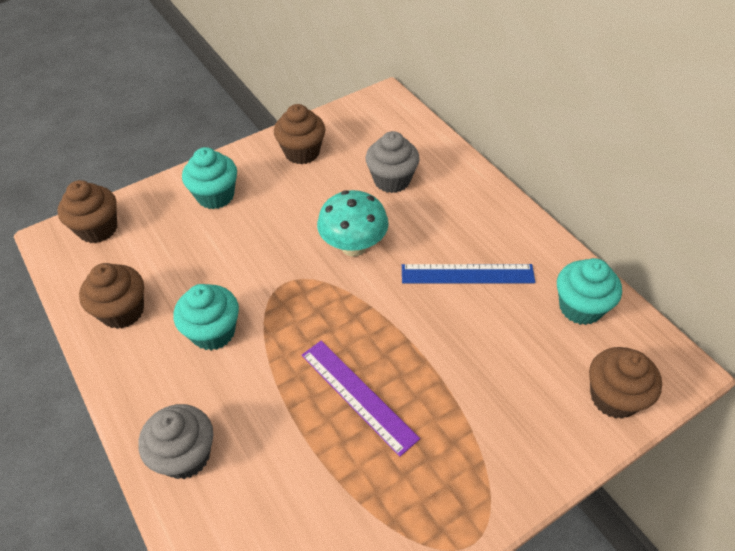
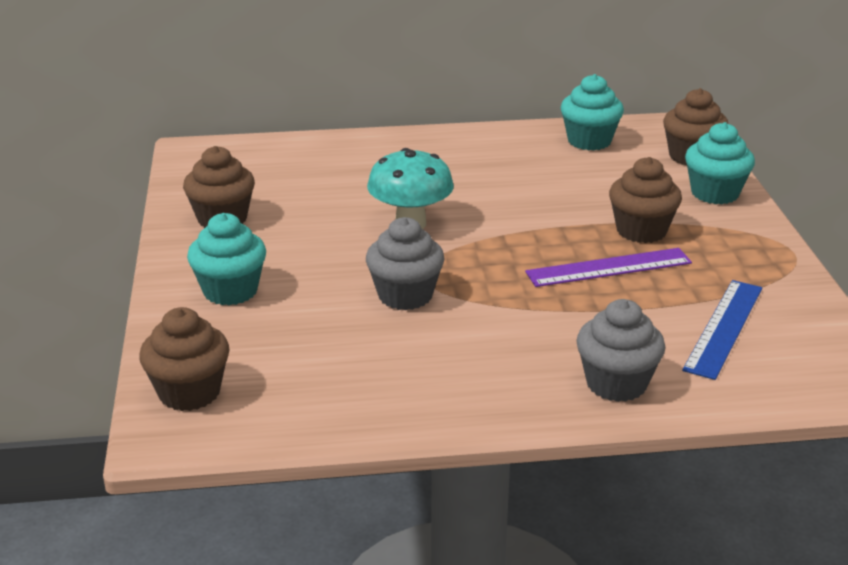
camera: 65 degrees left, 20 degrees down
brown cupcake [79,263,144,329] -> brown cupcake moved to [609,157,682,243]
turquoise cupcake [174,284,239,351] -> turquoise cupcake moved to [685,122,755,204]
grey cupcake [365,131,420,193] -> grey cupcake moved to [366,217,445,310]
blue ruler [402,264,535,283] -> blue ruler moved to [682,280,762,380]

